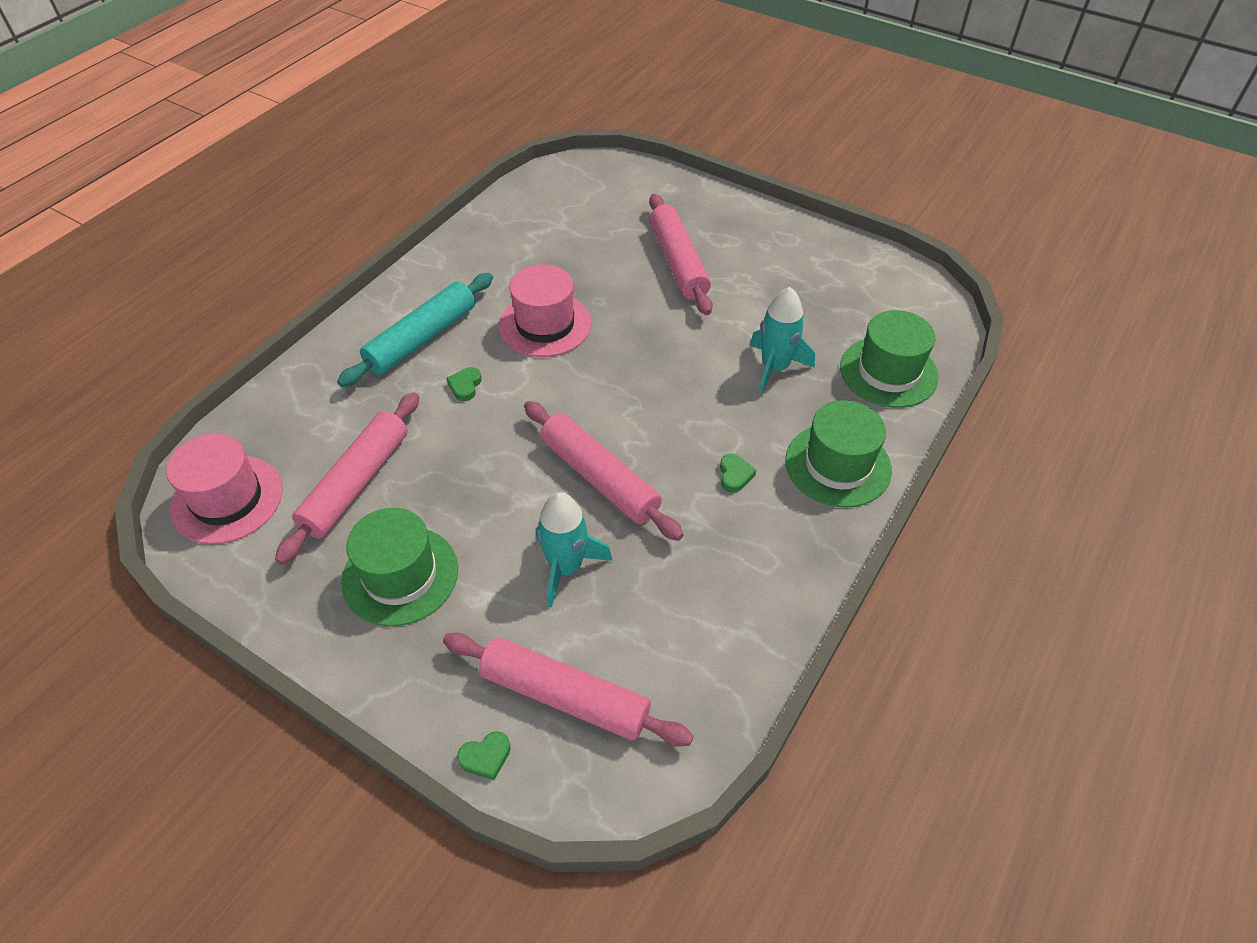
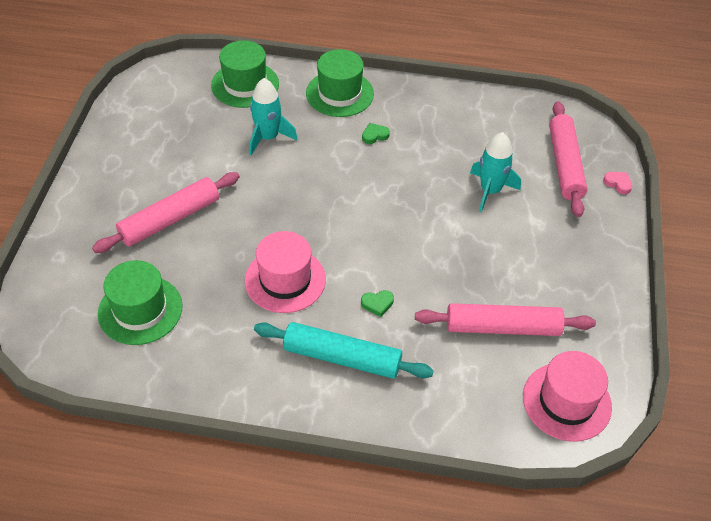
camera: 115 degrees left, 0 degrees up
green hat [341,508,458,626] -> green hat moved to [98,260,182,345]
green heart [457,731,511,780] -> pink heart [603,172,632,194]
pink rolling pin [524,401,684,541] -> none

